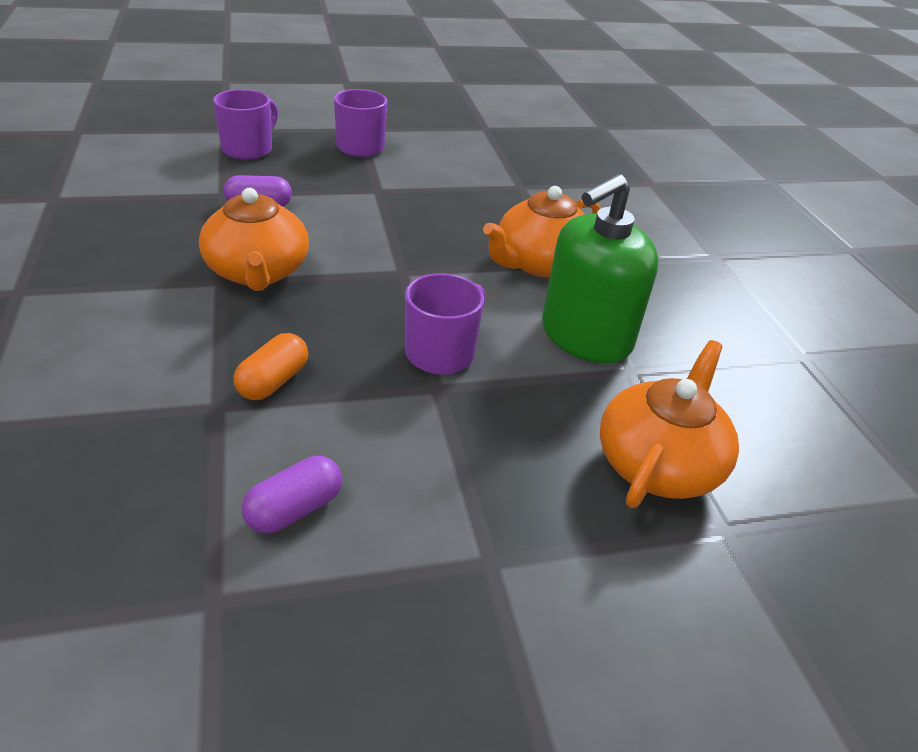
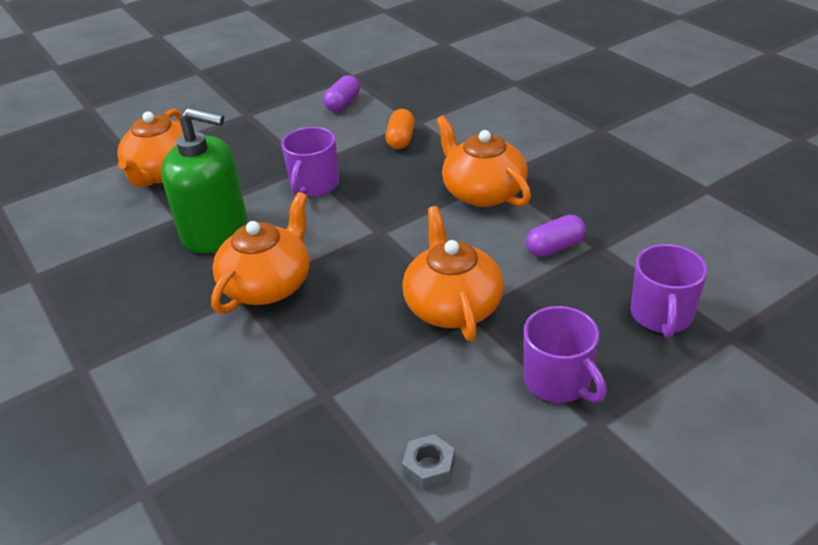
camera: 165 degrees right, 0 degrees up
green soap dispenser [542,174,658,363] -> green soap dispenser turned 75 degrees clockwise [161,108,247,253]
none -> orange teapot [402,206,504,341]
none -> grey nut [402,434,455,490]

